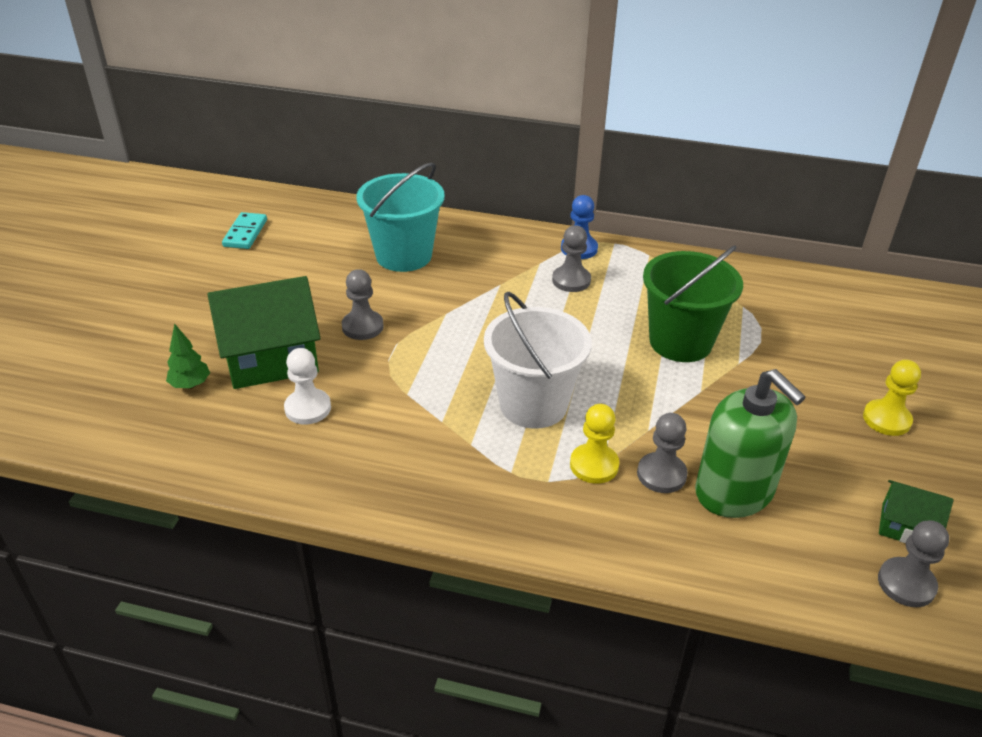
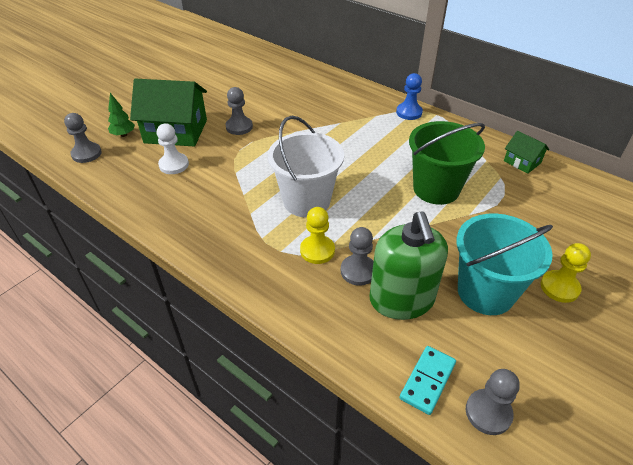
camera: 25 degrees right, 5 degrees up
turquoise domino [222,212,267,249] -> turquoise domino moved to [399,346,456,415]
turquoise bucket [356,162,445,272] -> turquoise bucket moved to [456,213,553,315]
grey pawn [552,225,591,292] -> grey pawn moved to [64,113,102,163]
green house [879,480,954,543] -> green house moved to [504,131,550,174]

